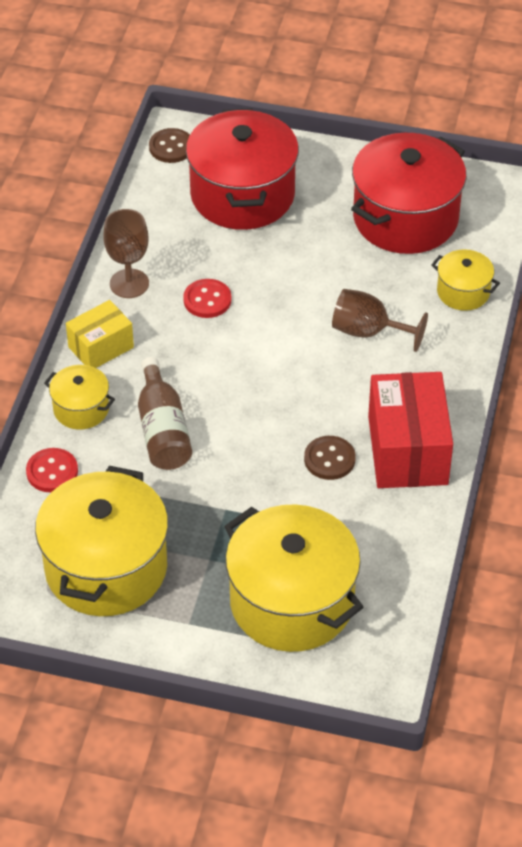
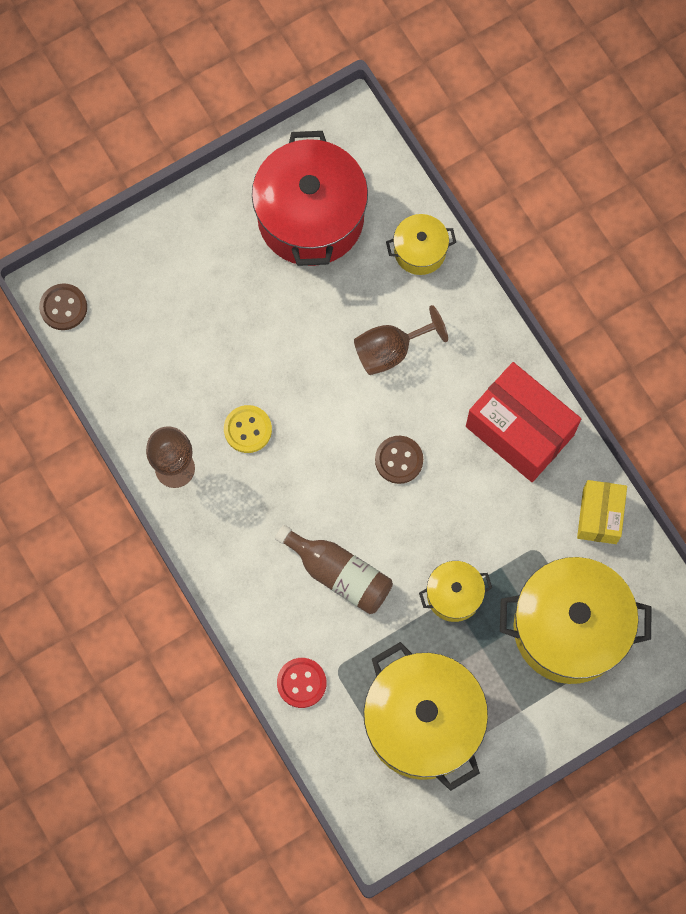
camera: 45 degrees left, 25 degrees up
yellow pot [44,365,115,429] -> yellow pot moved to [419,561,492,622]
yellow box [66,300,134,368] -> yellow box moved to [577,480,627,544]
red button [183,279,231,318] -> yellow button [224,405,272,453]
red pot [186,108,299,230] -> none
brown button [304,436,356,480] -> brown button moved to [375,436,423,484]

